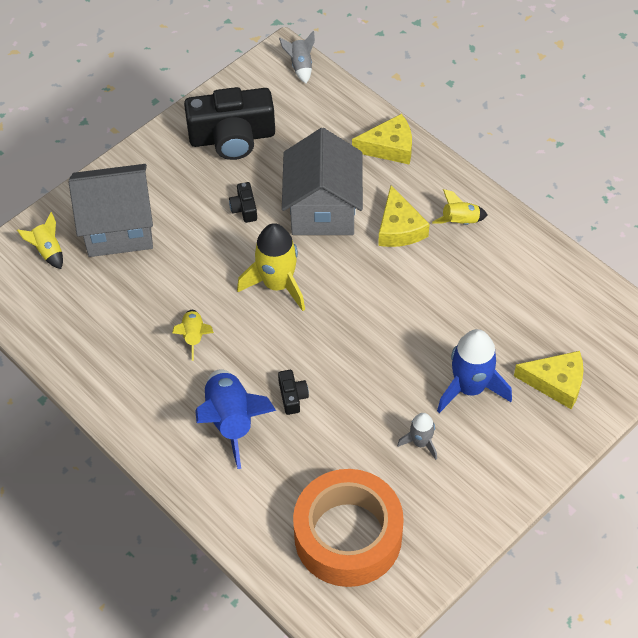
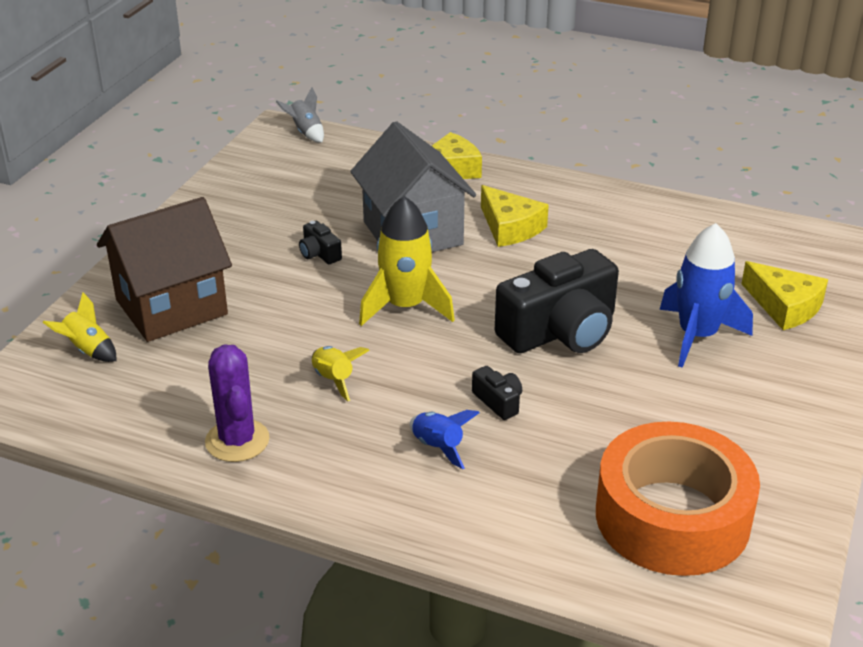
camera: 25 degrees left, 20 degrees down
grey house [68,164,153,257] -> brown house [97,197,232,342]
black camera [184,87,275,160] -> black camera moved to [495,249,619,353]
blue rocket [195,369,276,469] -> blue rocket [410,410,480,469], size x0.54
grey rocket [397,413,437,460] -> none
yellow rocket [432,189,488,225] -> none
yellow cheese [514,351,584,409] -> yellow cheese turned 60 degrees clockwise [742,261,828,330]
none -> purple cactus [205,345,270,462]

